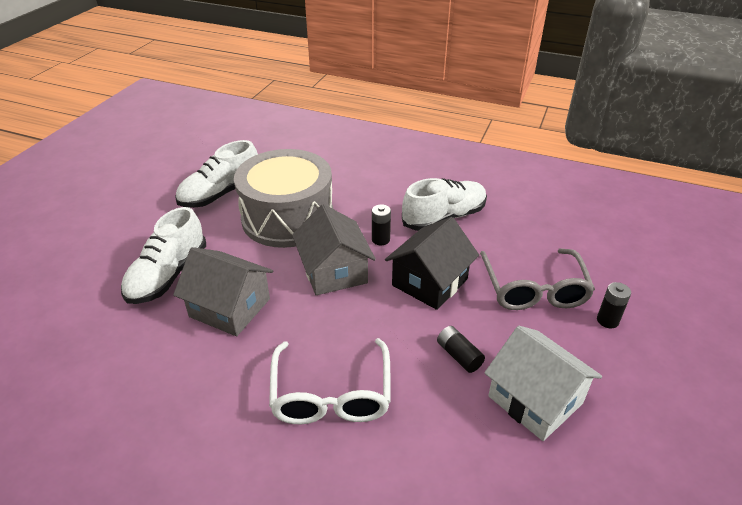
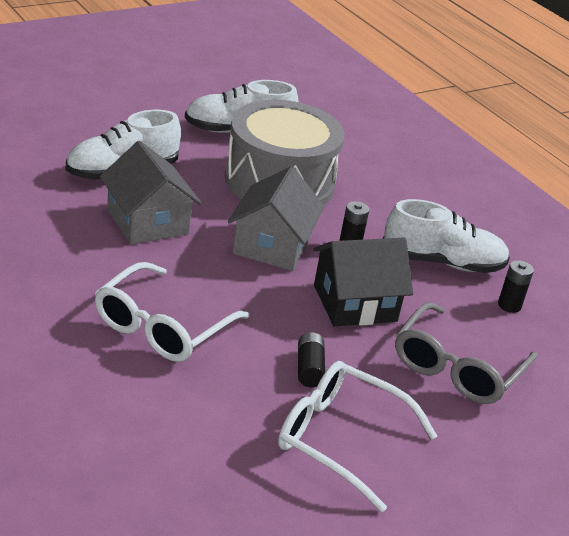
camera: 30 degrees right, 5 degrees down
white house [484,326,602,441] -> white glasses [278,361,437,512]
black battery [597,282,631,328] -> black battery moved to [498,260,534,313]

